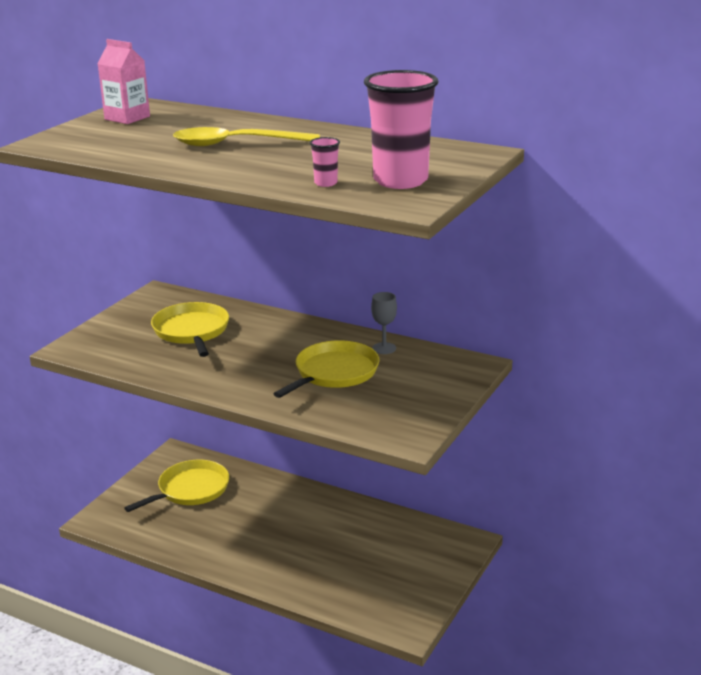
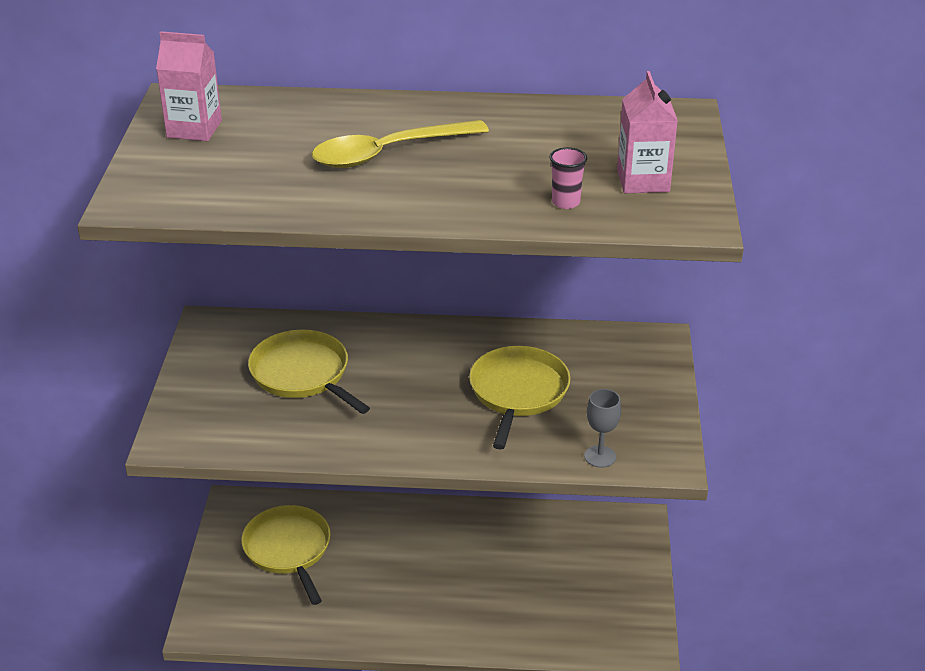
camera: 25 degrees left, 10 degrees up
yellow pan [124,460,229,512] -> yellow pan turned 45 degrees counterclockwise [241,505,331,605]
pink cup [364,70,439,189] -> pink carton [617,71,678,193]
grey goblet [371,292,397,354] -> grey goblet moved to [584,389,621,468]

